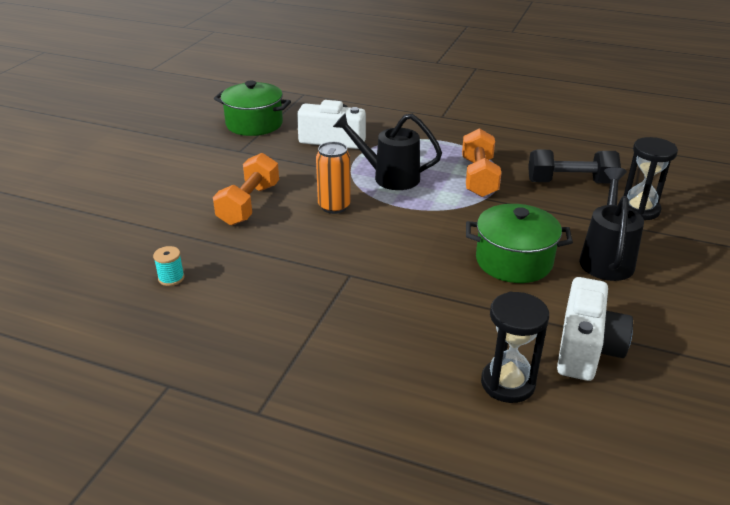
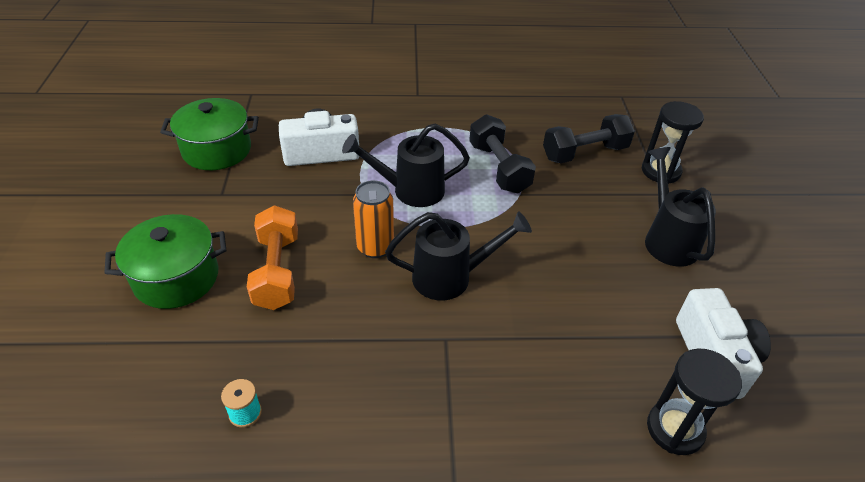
camera: 25 degrees left, 10 degrees up
orange dumbbell [462,128,501,197] -> black dumbbell [469,114,536,193]
green pot [466,204,573,283] -> green pot moved to [104,214,226,309]
none -> black watering can [385,211,532,300]

